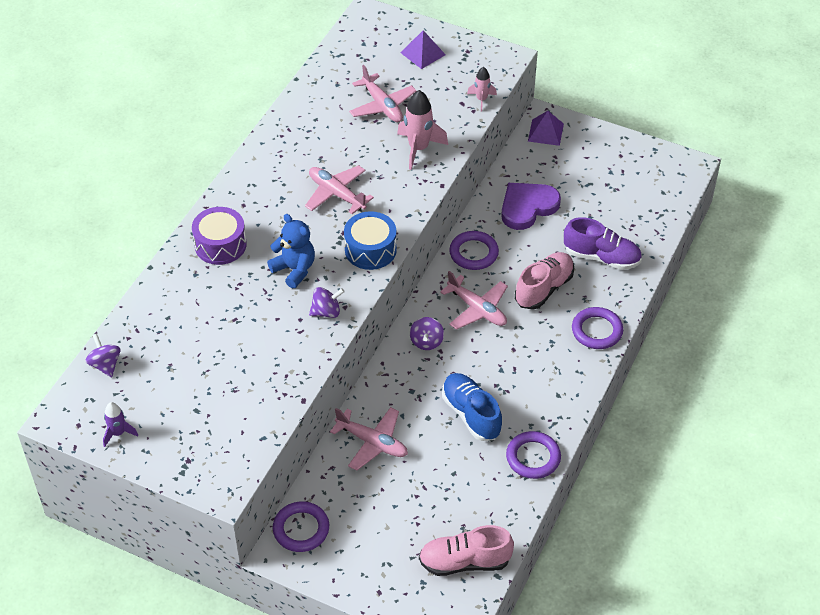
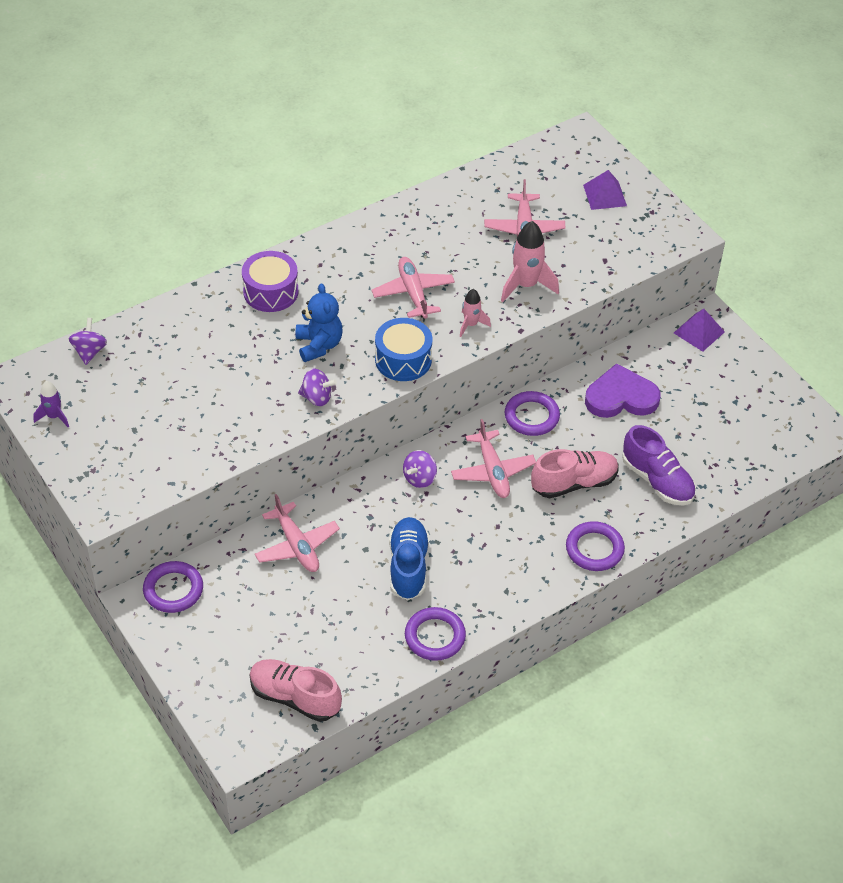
camera: 30 degrees right, 0 degrees up
pink rocket [467,67,497,112] -> pink rocket moved to [460,289,491,337]

